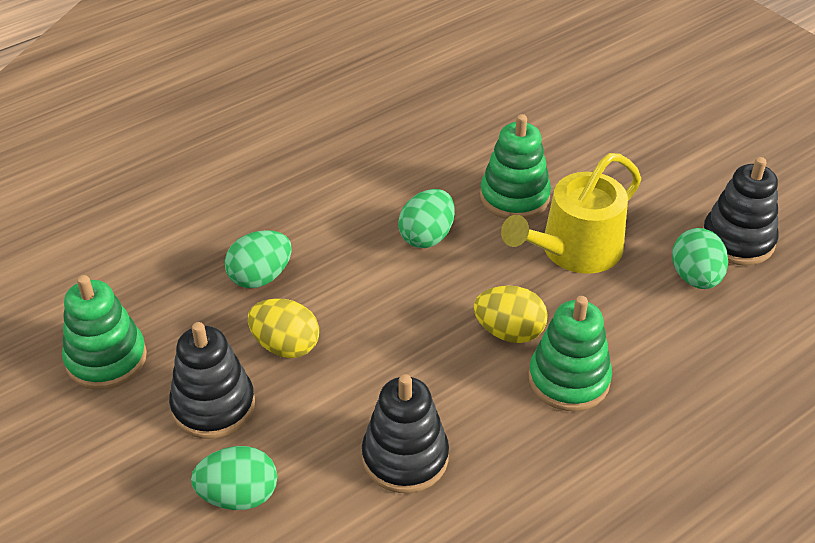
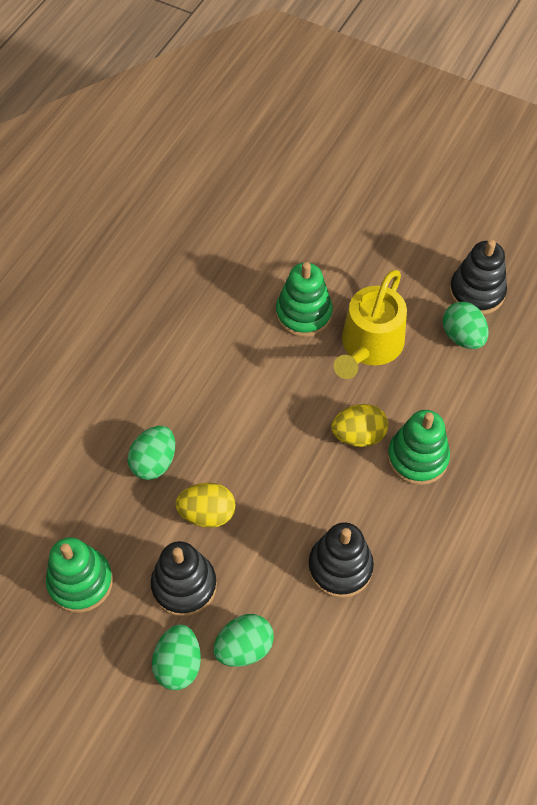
camera: 25 degrees left, 15 degrees up
green egg [398,189,455,248] -> green egg moved to [152,624,201,690]

